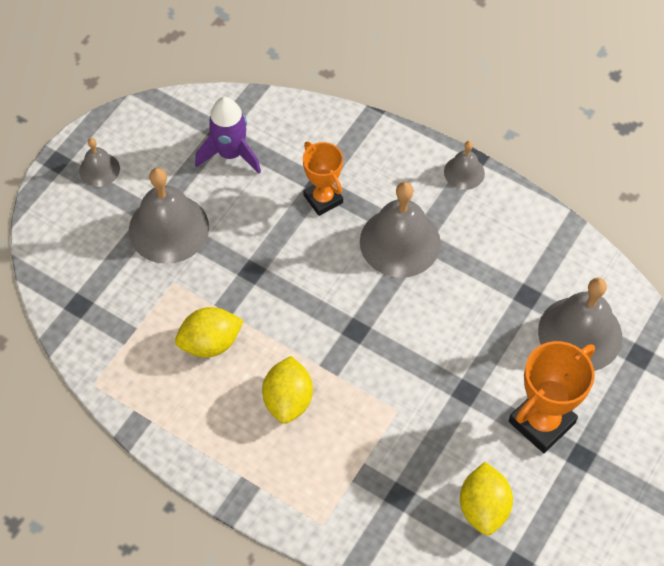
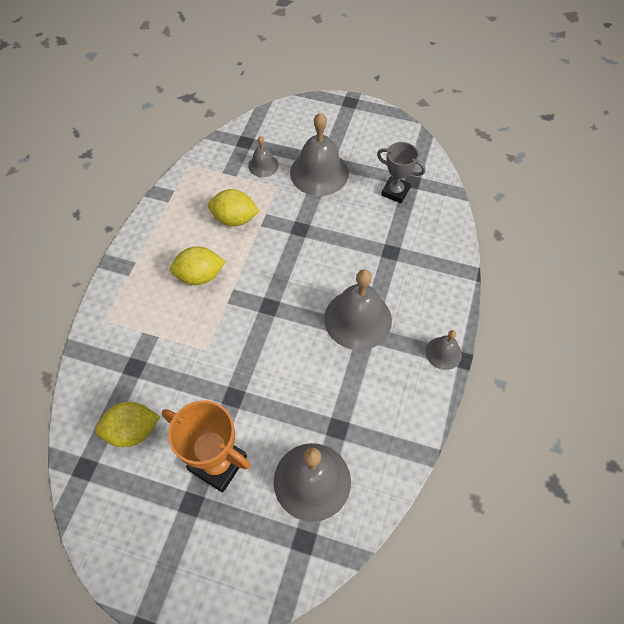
camera: 75 degrees right, 0 degrees up
grey bell [79,138,120,187] -> grey bell moved to [248,136,279,177]
yellow lemon [175,307,244,358] -> yellow lemon turned 45 degrees counterclockwise [208,189,260,226]
purple rocket [195,97,261,174] -> grey trophy [377,142,425,203]
orange trophy [303,142,343,216] -> none

